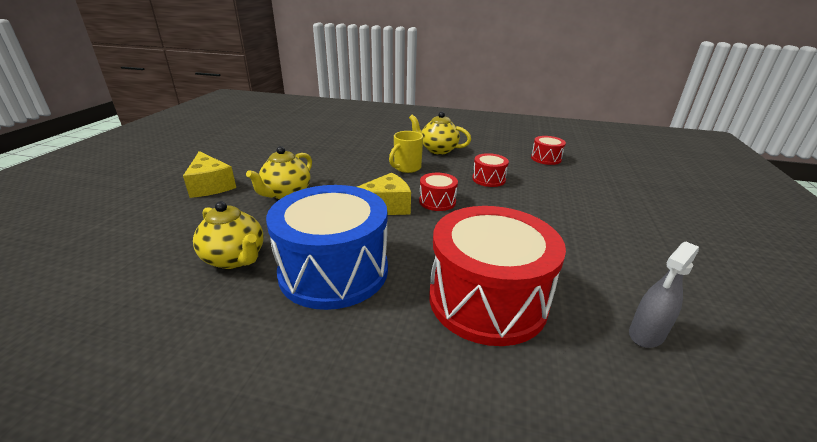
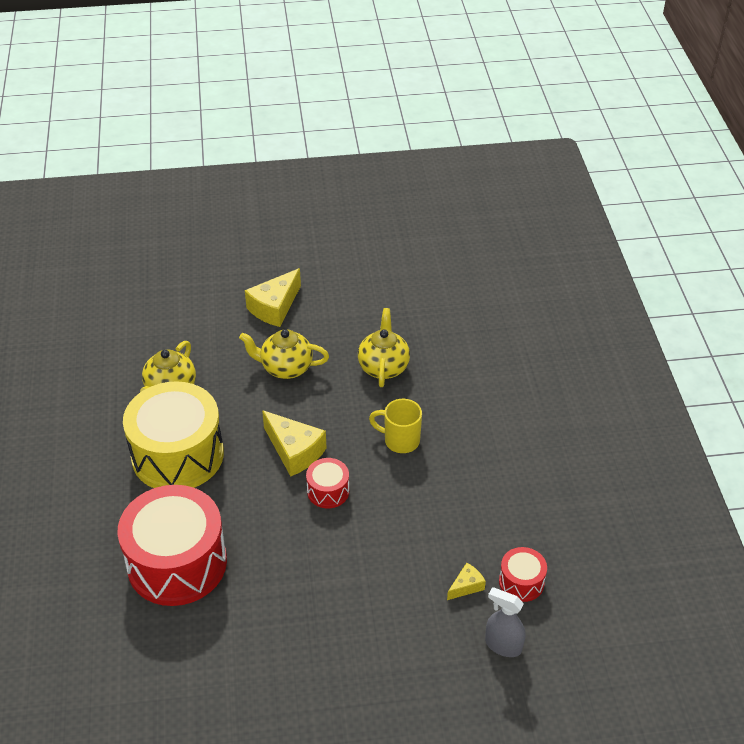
camera: 70 degrees right, 15 degrees up
blue drum [266,185,388,310] -> yellow drum [123,381,224,488]
yellow teapot [409,112,471,155] -> yellow teapot moved to [358,308,410,387]
red drum [472,153,509,187] -> none
grey spray bottle [629,242,699,348] -> grey spray bottle moved to [485,587,525,657]
none -> yellow cheese [447,563,486,600]

